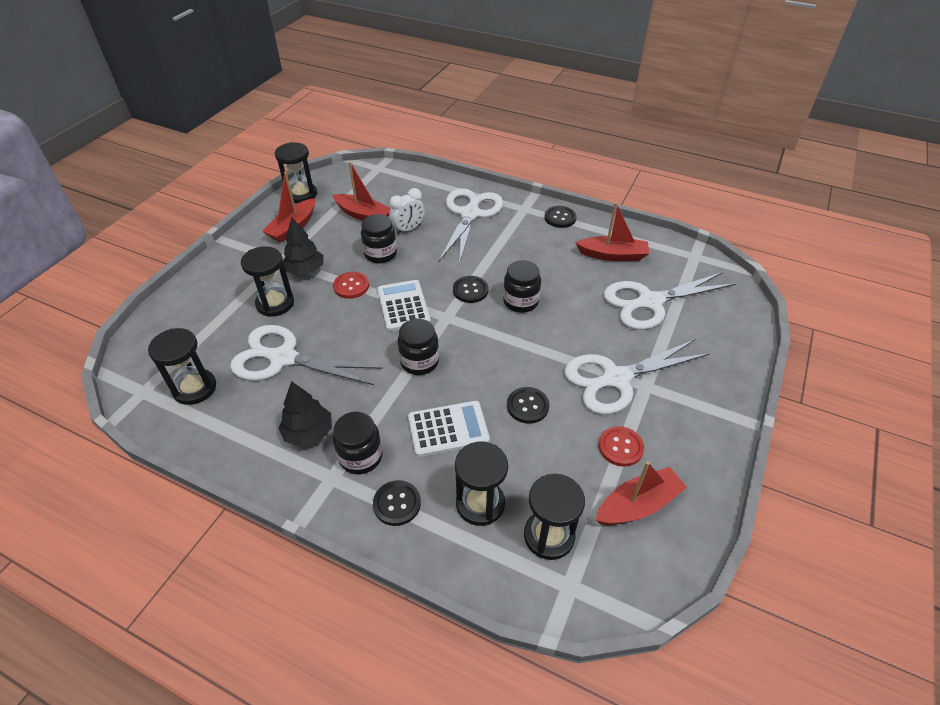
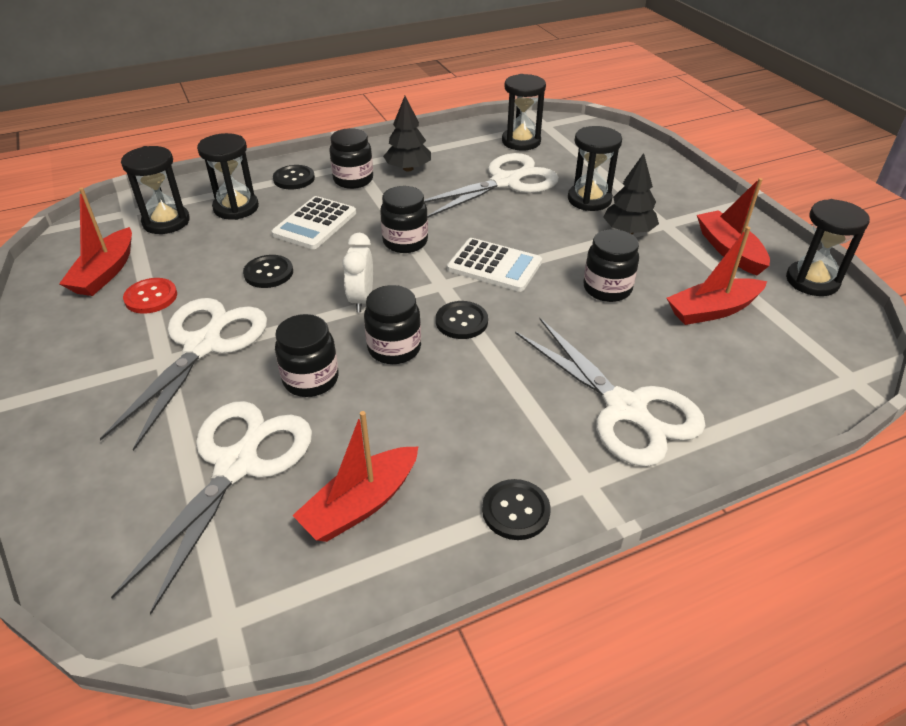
camera: 130 degrees right, 5 degrees down
red button [333,272,369,299] -> none
white clock [389,188,425,234] -> white clock moved to [343,233,373,312]
none -> black jar [275,314,338,397]

